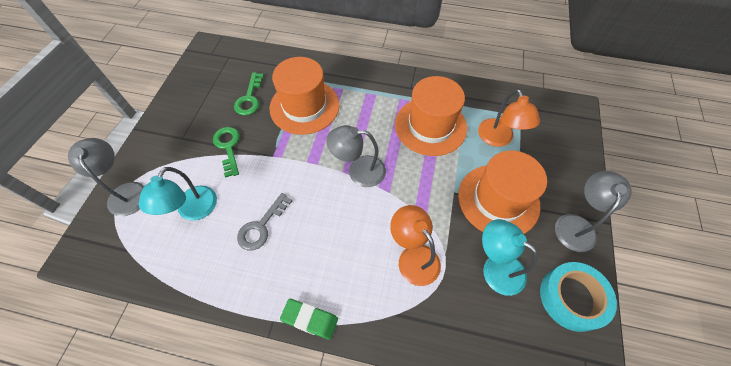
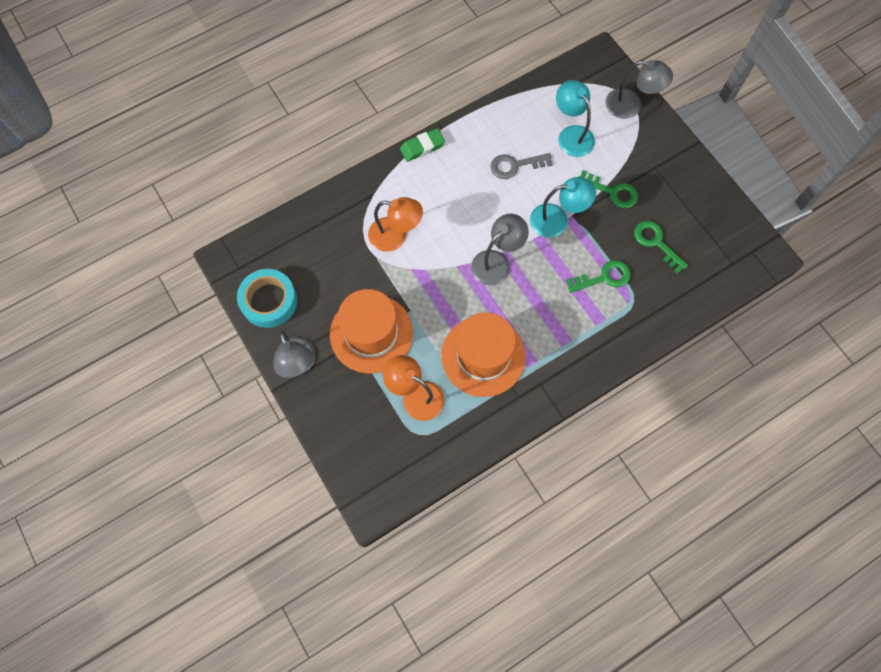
camera: 135 degrees right, 10 degrees up
grey key [237,193,292,251] -> grey key turned 90 degrees counterclockwise [490,153,553,179]
orange hat [270,57,340,135] -> green key [566,260,631,293]
turquoise lamp [482,219,538,296] -> turquoise lamp moved to [530,177,596,238]

